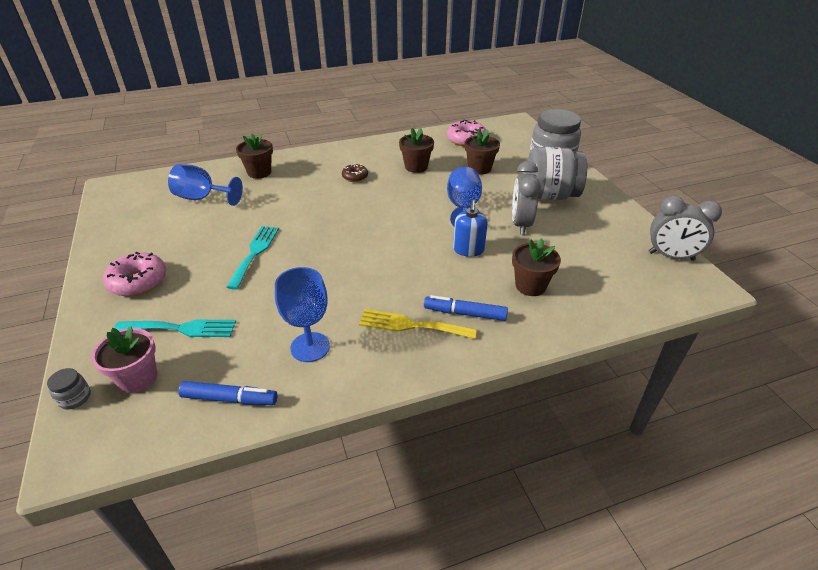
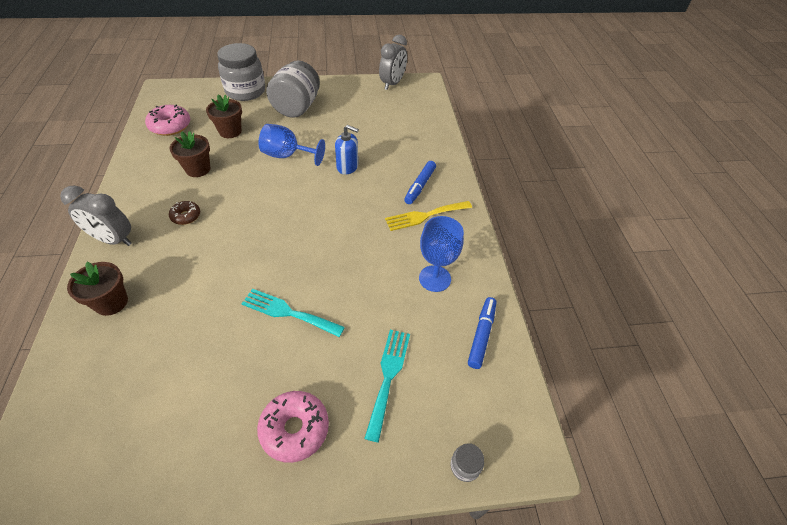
camera: 80 degrees left, 10 degrees up
pink flower pot [91,326,157,393] -> none
blue goblet [168,164,243,206] -> none
yellow fork [359,309,477,339] -> yellow fork turned 45 degrees clockwise [385,201,472,231]
grey clock [512,161,541,235] -> grey clock moved to [60,185,131,246]
brown flower pot [512,238,561,296] -> none

